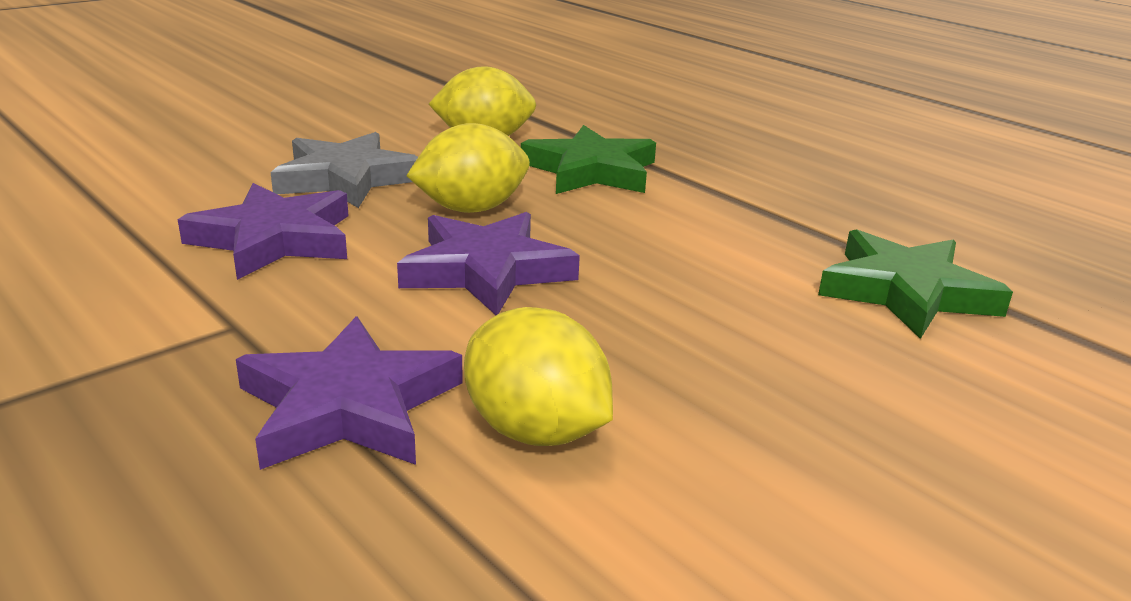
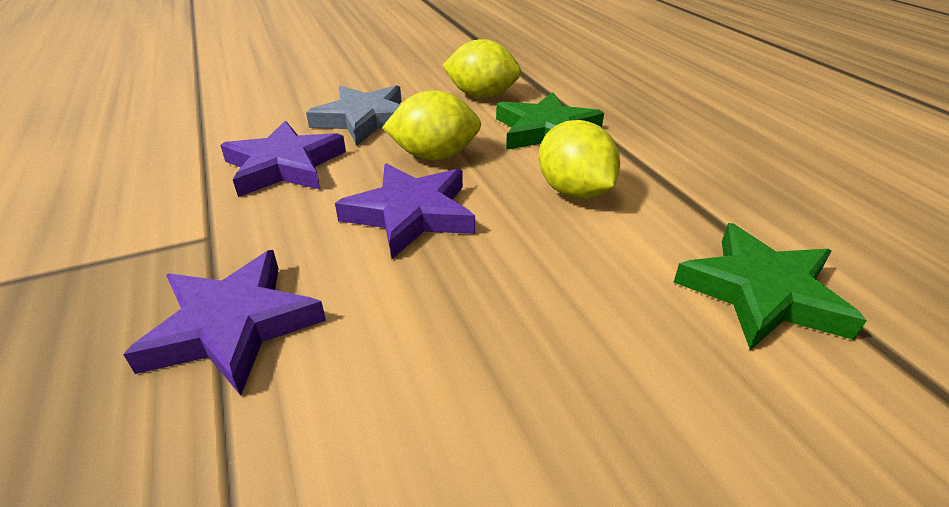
camera: 20 degrees right, 10 degrees up
yellow lemon [464,307,613,446] -> yellow lemon moved to [539,120,620,199]

